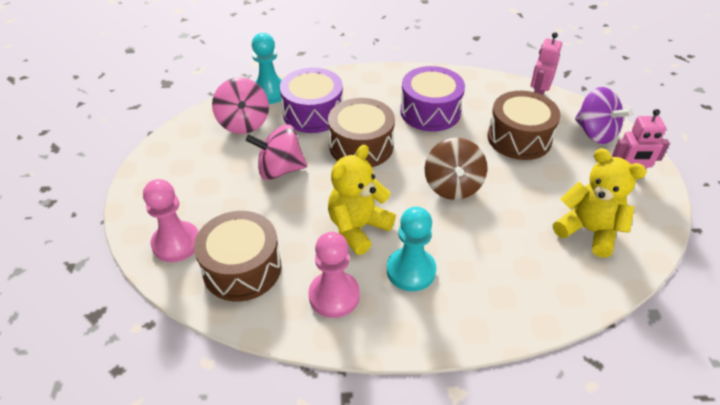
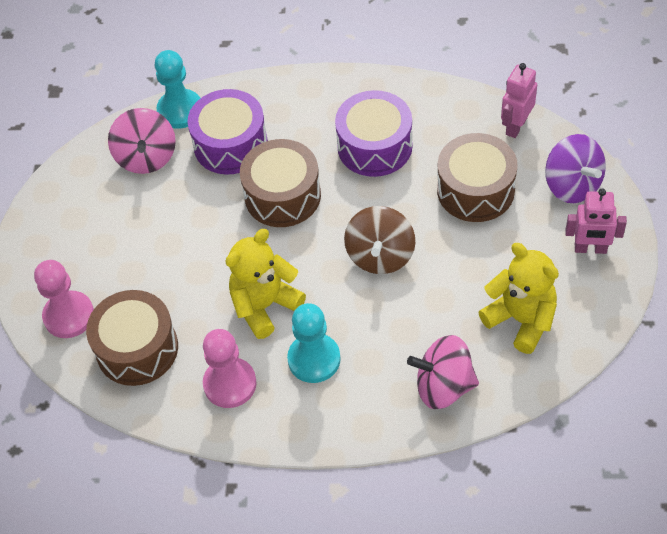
camera: 10 degrees right, 10 degrees up
pink spinning top [246,125,307,180] -> pink spinning top moved to [407,335,479,409]

